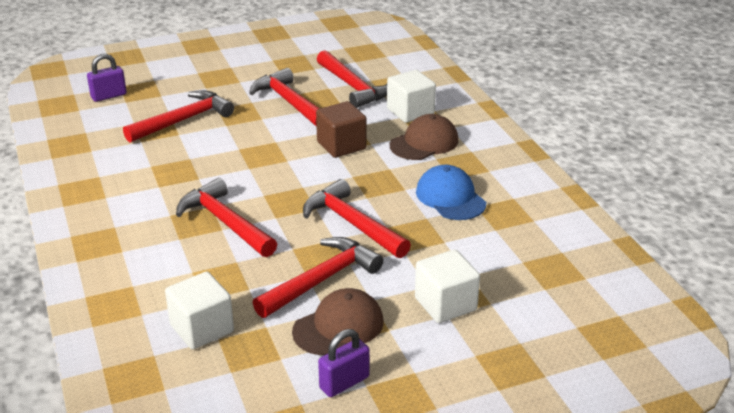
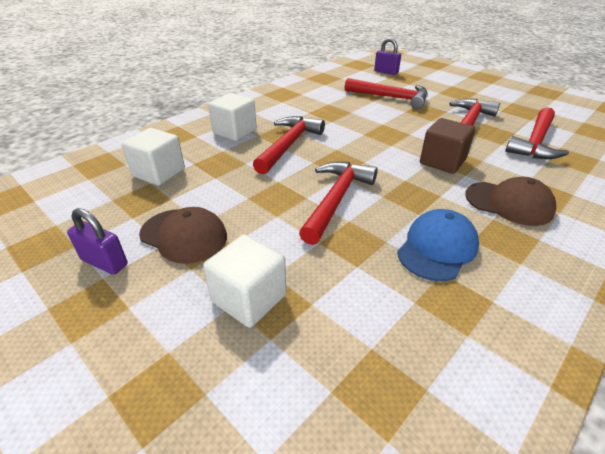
camera: 65 degrees right, 5 degrees up
red hammer [253,237,383,318] -> none
white cube [387,70,436,123] -> white cube moved to [208,93,257,141]

